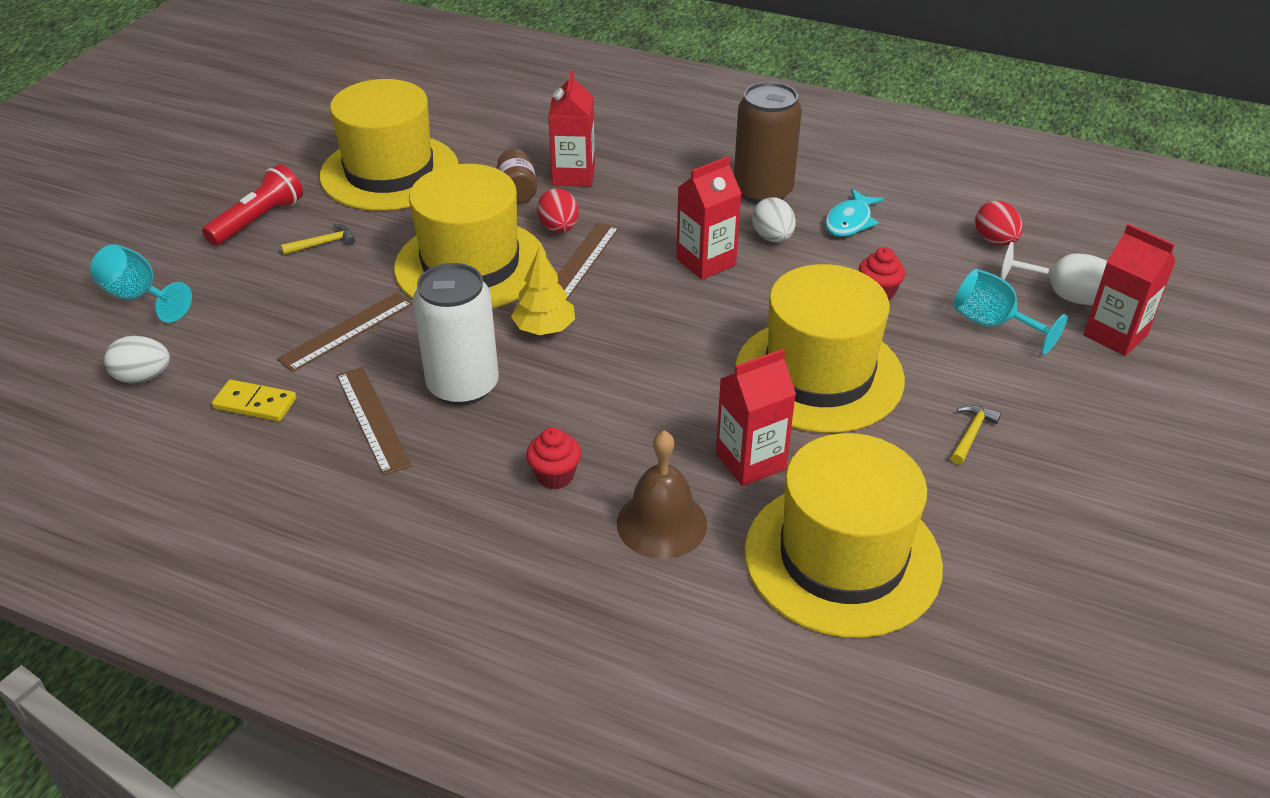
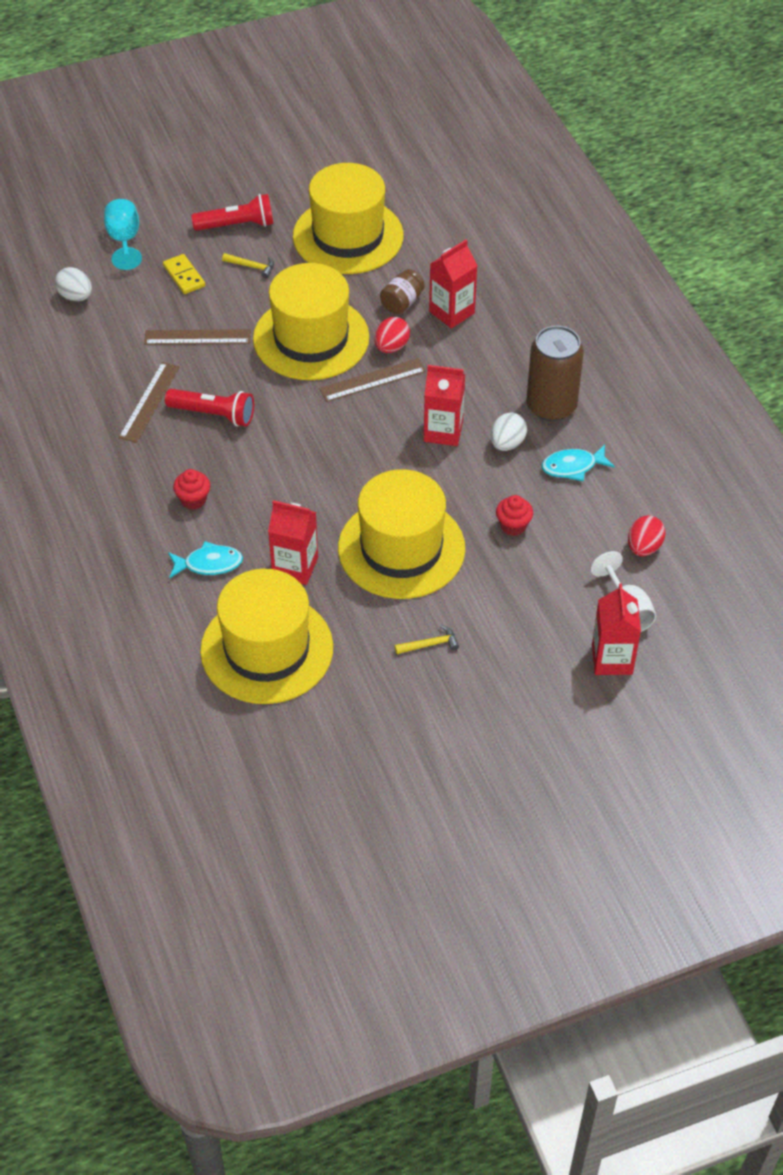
camera: 45 degrees right, 10 degrees up
yellow domino [212,380,297,421] -> yellow domino moved to [163,254,205,294]
white can [413,263,499,405] -> red flashlight [165,389,254,427]
yellow tree [511,247,575,335] -> none
brown bell [617,431,707,559] -> turquoise fish [168,541,243,578]
turquoise goblet [954,269,1068,355] -> none

